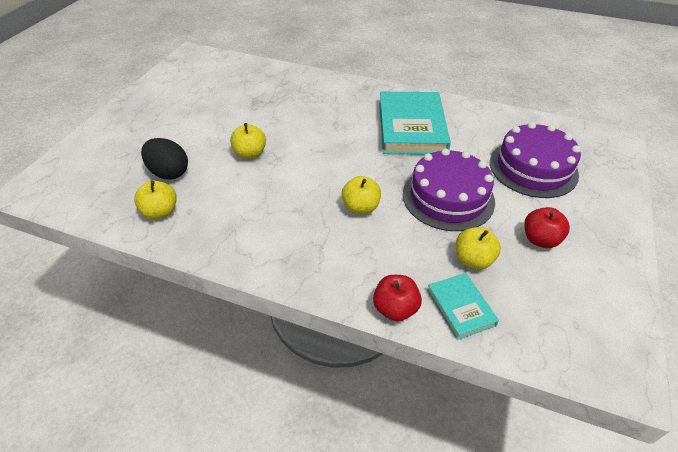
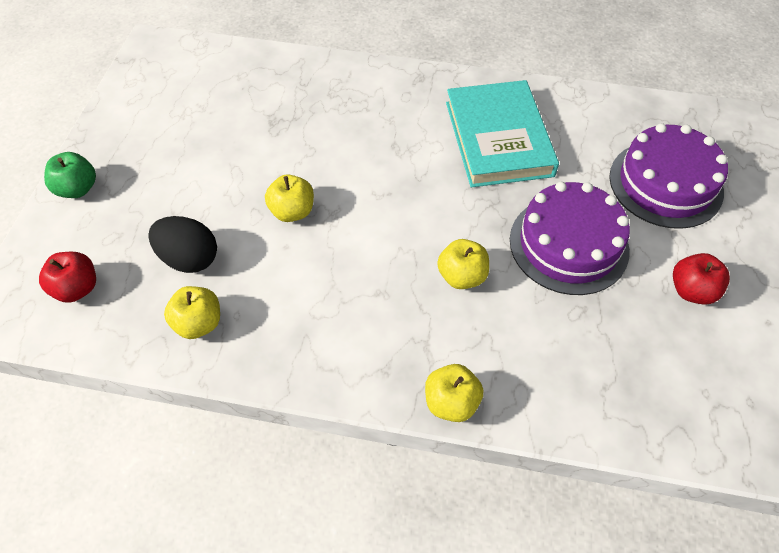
camera: 10 degrees left, 10 degrees up
red apple [373,275,422,321] -> red apple moved to [39,252,96,303]
turquoise book [427,273,499,340] -> none
yellow apple [456,227,501,269] -> yellow apple moved to [425,364,483,422]
none -> green apple [44,152,96,198]

